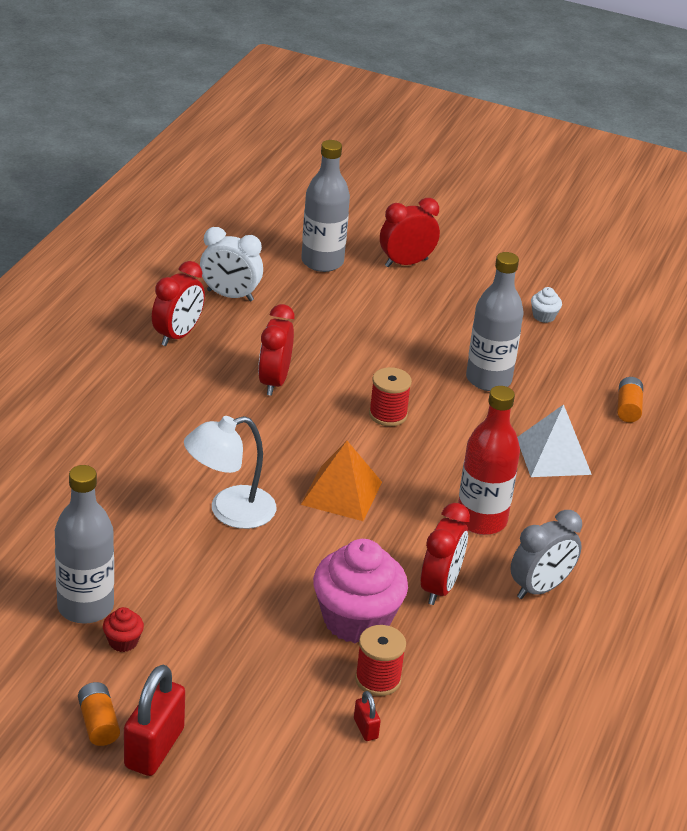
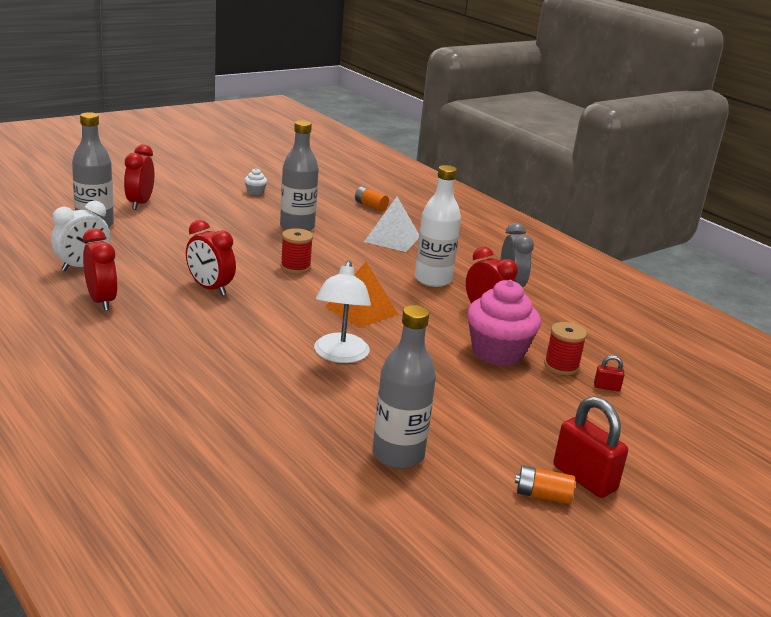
camera: 60 degrees left, 10 degrees down
red cupcake [103,607,144,652] -> none
red bottle [458,386,520,535] -> white bottle [415,165,461,287]

